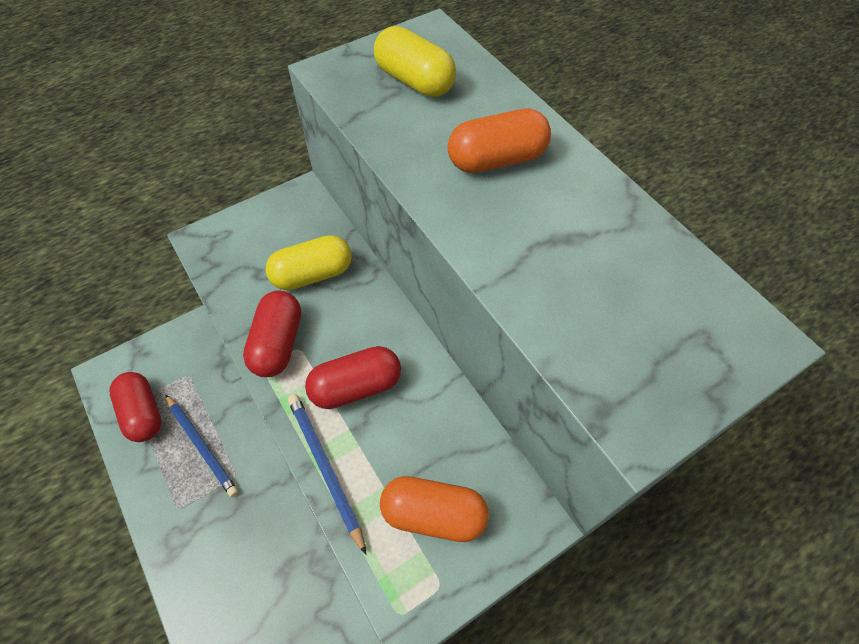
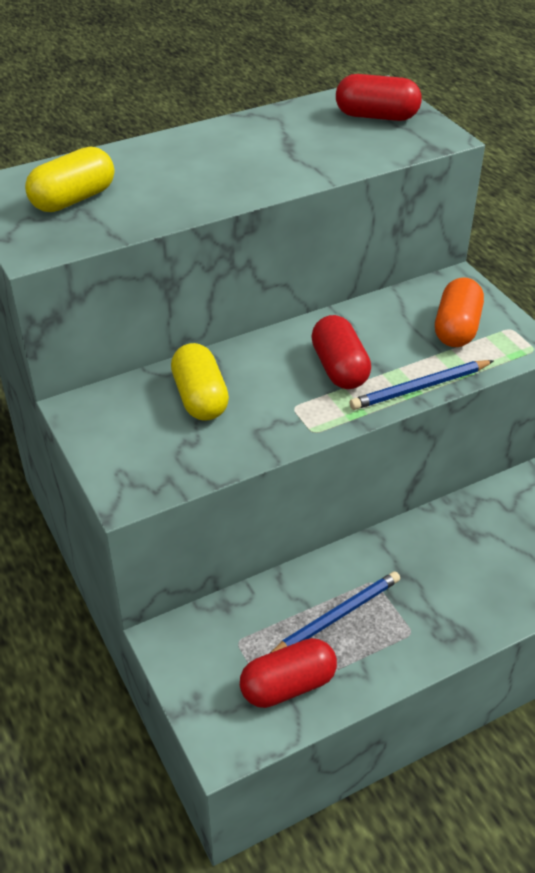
camera: 85 degrees left, 15 degrees down
red capsule [243,291,301,377] -> red capsule moved to [336,74,422,121]
orange capsule [448,108,551,173] -> none

